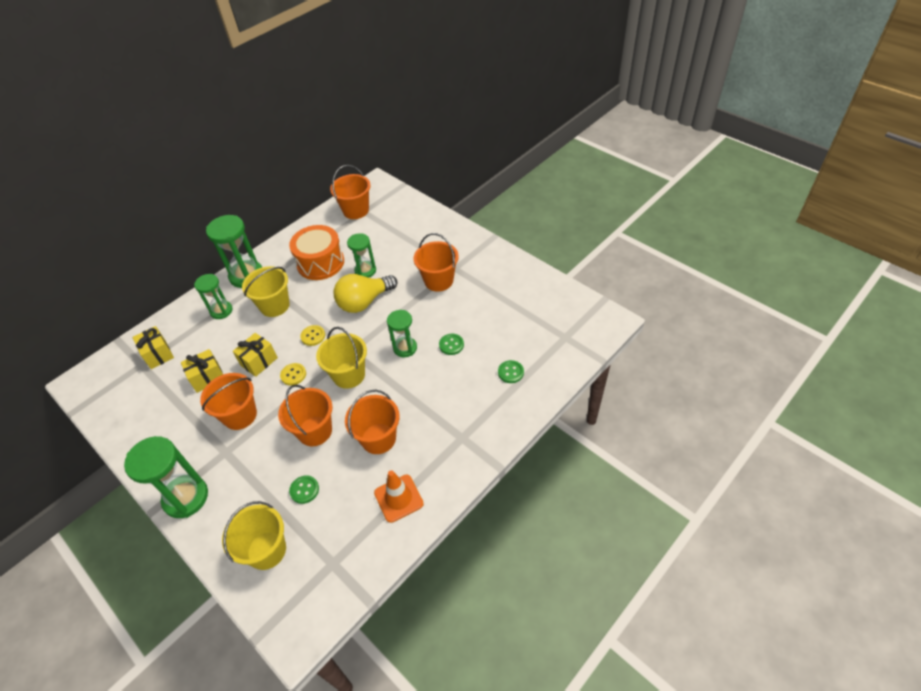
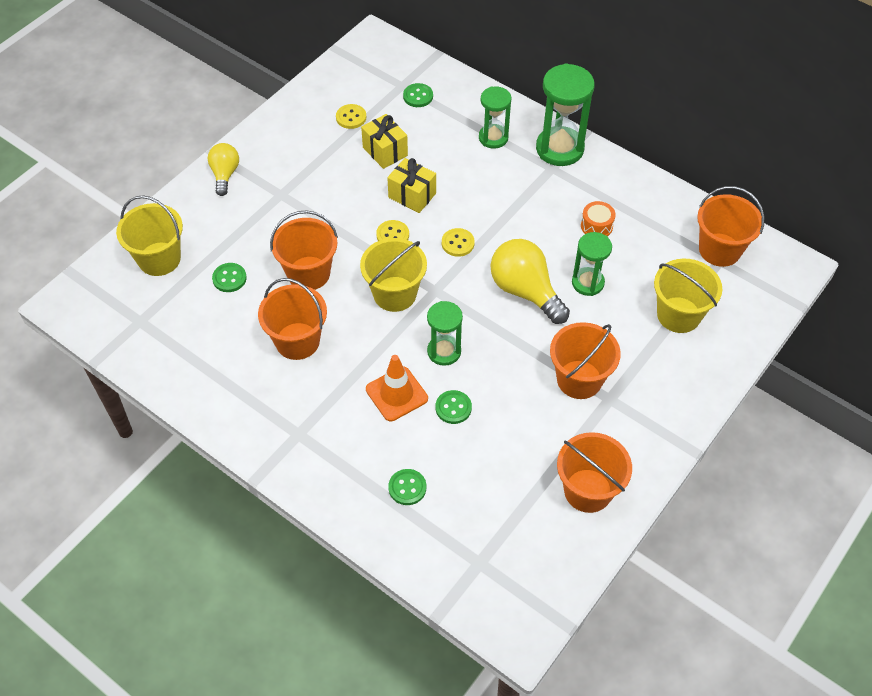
camera: 80 degrees right, 5 degrees up
green hourglass [124,436,208,518] -> yellow light bulb [208,143,239,196]
yellow gift [132,326,174,369] -> green button [403,83,433,107]
orange bucket [200,373,257,430] -> orange bucket moved to [557,432,632,513]
yellow bucket [242,266,290,317] -> yellow bucket moved to [654,259,722,333]
orange drum [289,225,344,280] -> orange drum [581,201,616,236], size x0.46
orange traffic cone [374,470,424,523] -> orange traffic cone moved to [366,355,428,421]
none -> yellow button [336,104,366,129]

